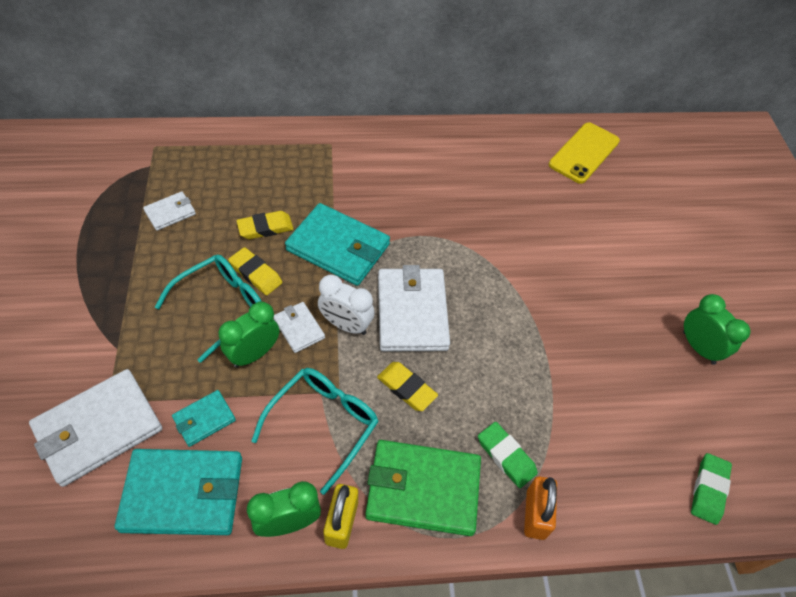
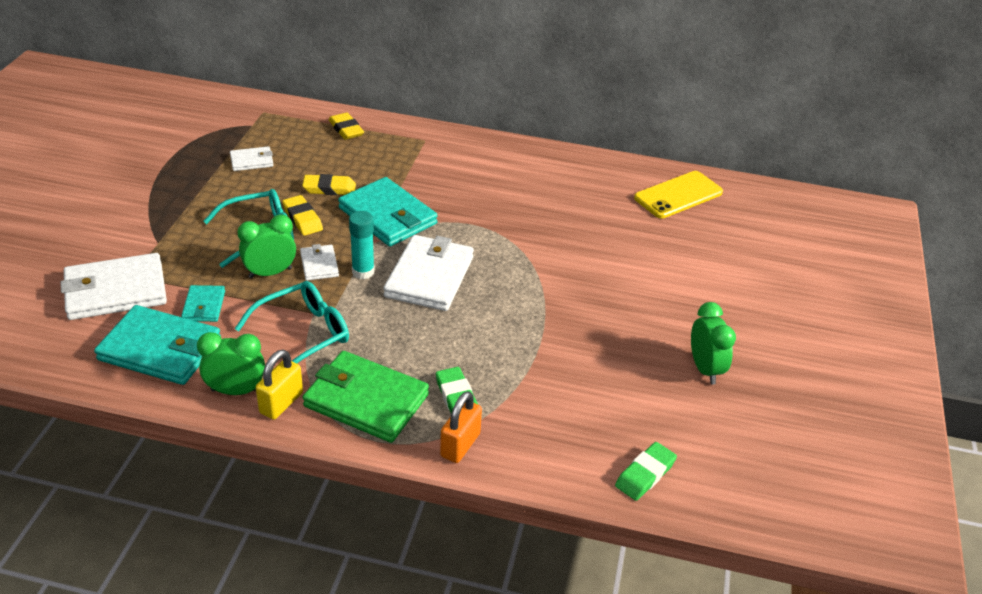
camera: 20 degrees right, 15 degrees down
turquoise wallet [172,390,236,447] -> turquoise wallet turned 75 degrees counterclockwise [181,285,225,322]
white clock [318,274,375,335] -> turquoise glue stick [349,211,375,279]
yellow eraser [377,362,438,411] -> yellow eraser moved to [329,112,364,140]

